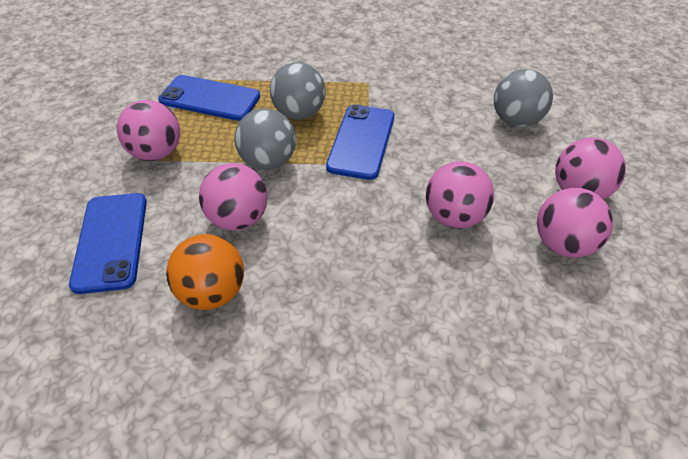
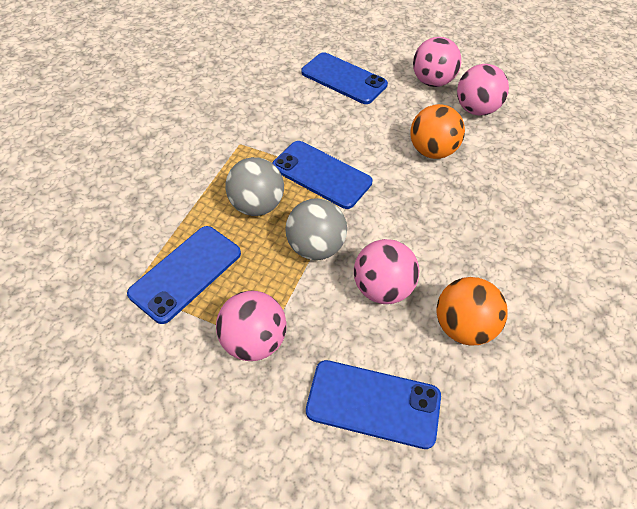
camera: 70 degrees left, 5 degrees up
pink ball [426,161,494,229] -> orange ball [410,104,465,159]
grey ball [494,69,553,127] -> blue phone [301,52,388,104]

